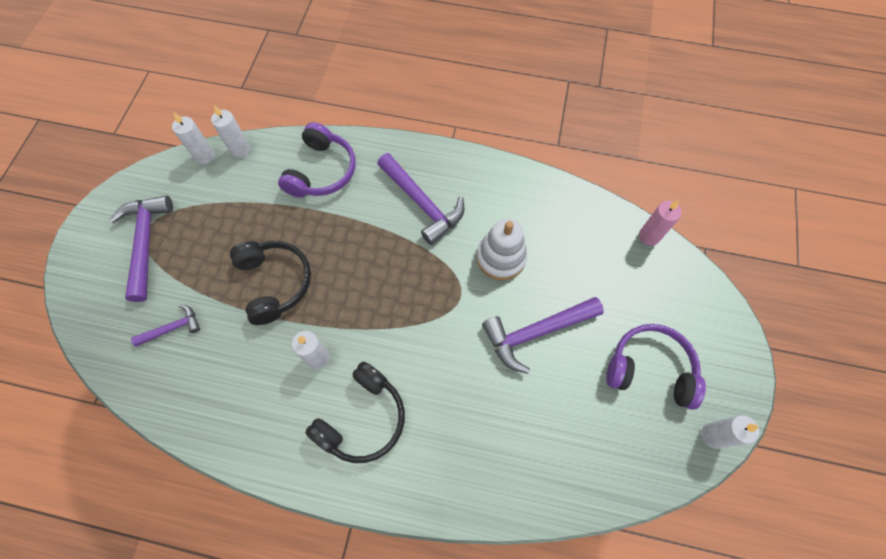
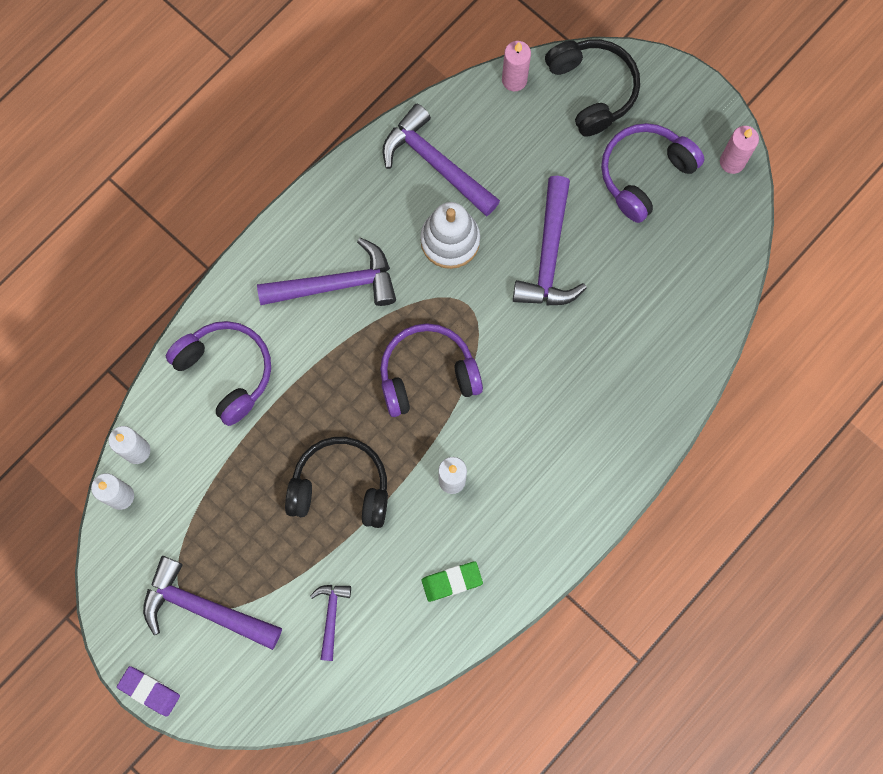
camera: 60 degrees left, 10 degrees up
black headphones [305,361,405,463] -> black headphones moved to [545,39,640,137]
white candle [701,415,759,449] -> pink candle [720,126,759,174]
none -> purple eraser [117,666,180,716]
none -> purple headphones [380,323,483,417]
none -> purple hammer [383,104,500,216]
none -> green eraser [422,561,483,602]

